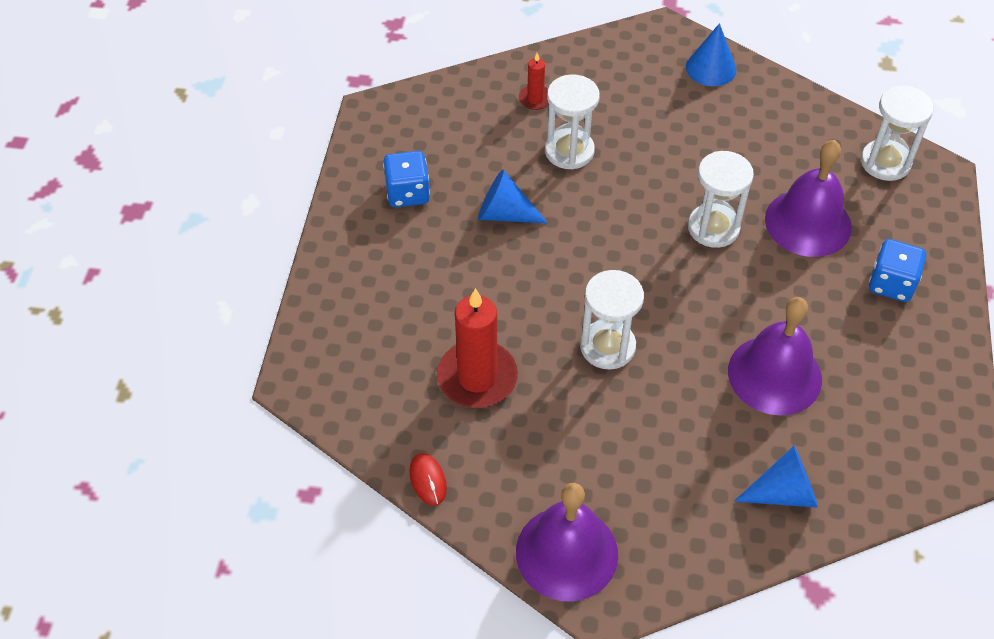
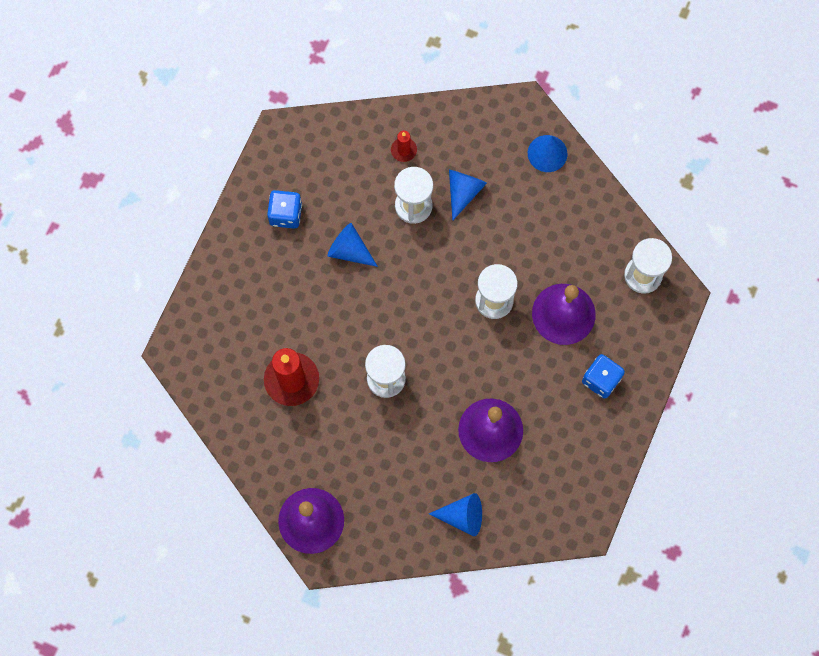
camera: 15 degrees right, 20 degrees up
red mouse [409,453,447,505] -> none
none -> blue cone [449,170,487,221]

